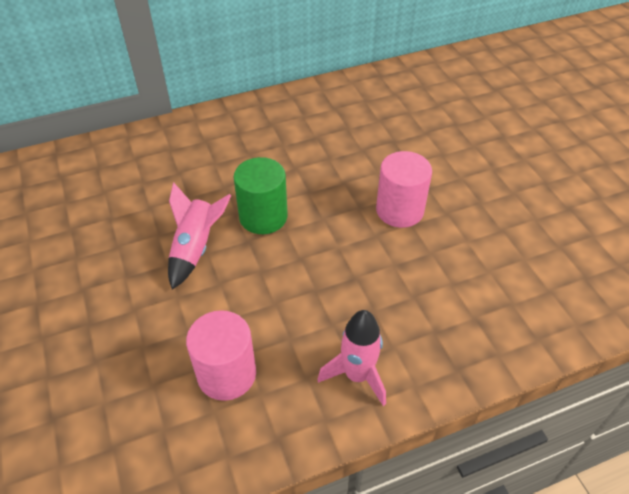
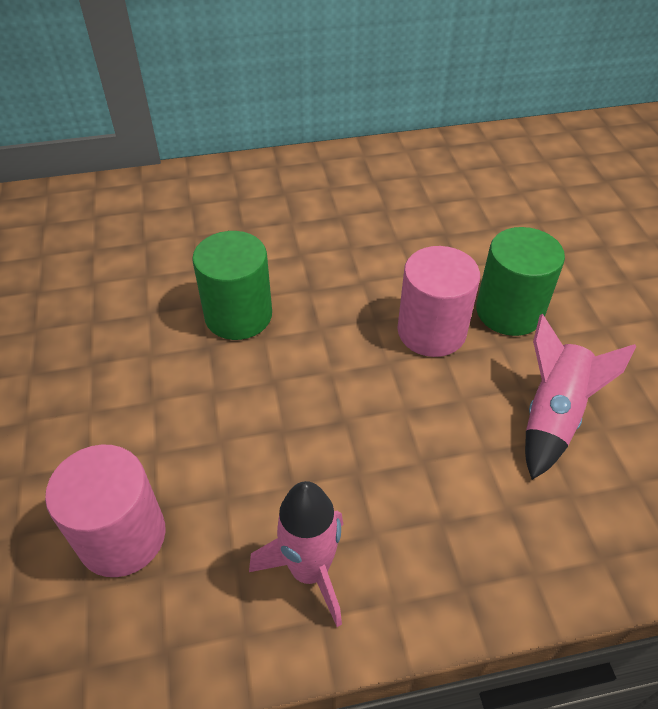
camera: 10 degrees right, 0 degrees up
pink rocket [168,182,231,290] -> pink rocket moved to [525,314,636,480]
none -> green cylinder [476,227,565,336]

